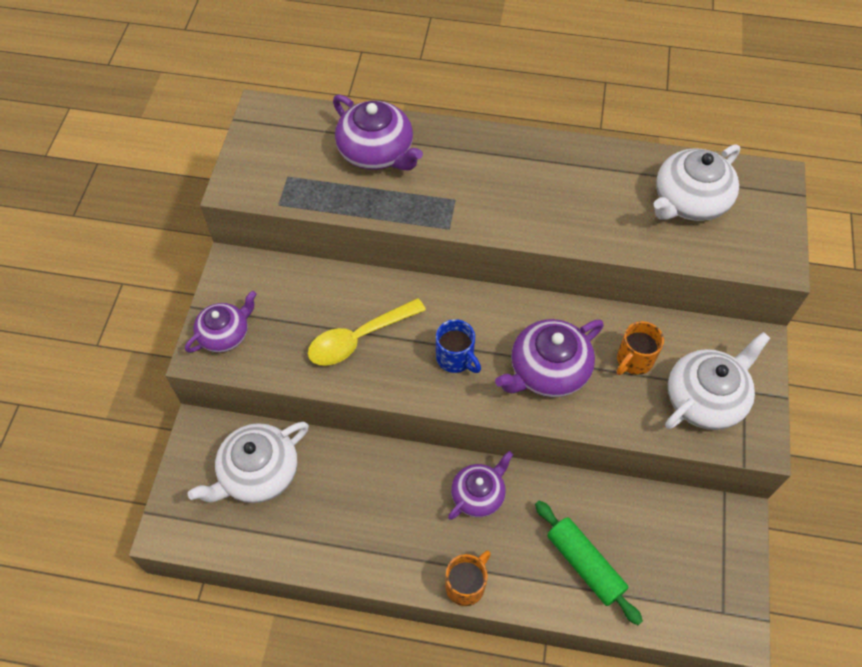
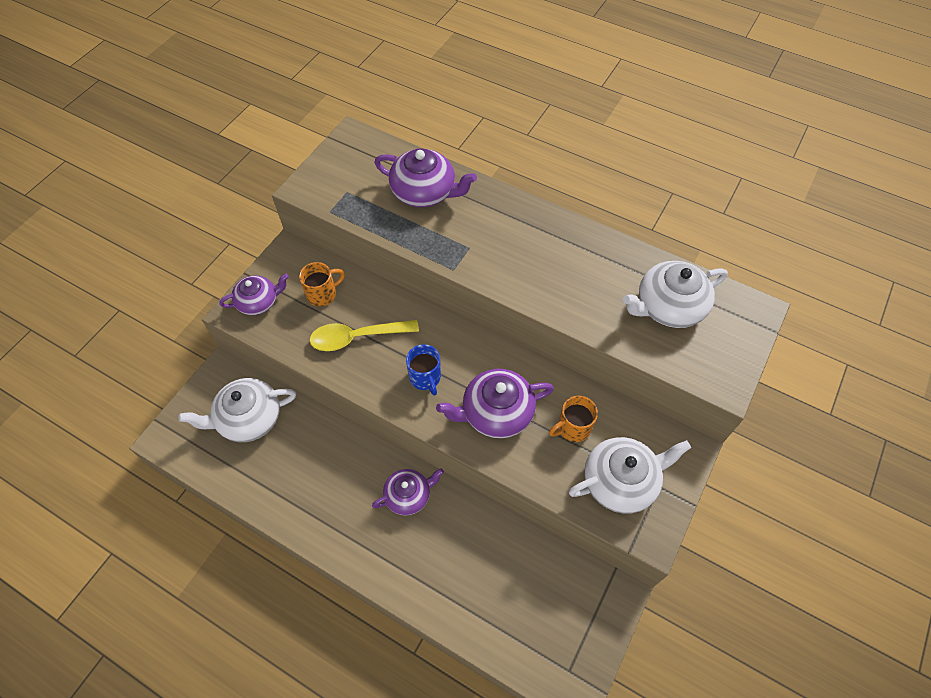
camera: 20 degrees right, 0 degrees up
purple teapot [333,94,423,170] -> purple teapot turned 45 degrees counterclockwise [374,148,477,207]
orange mug [445,550,491,606] -> orange mug moved to [299,262,345,307]
green rolling pin [535,500,643,625] -> none

